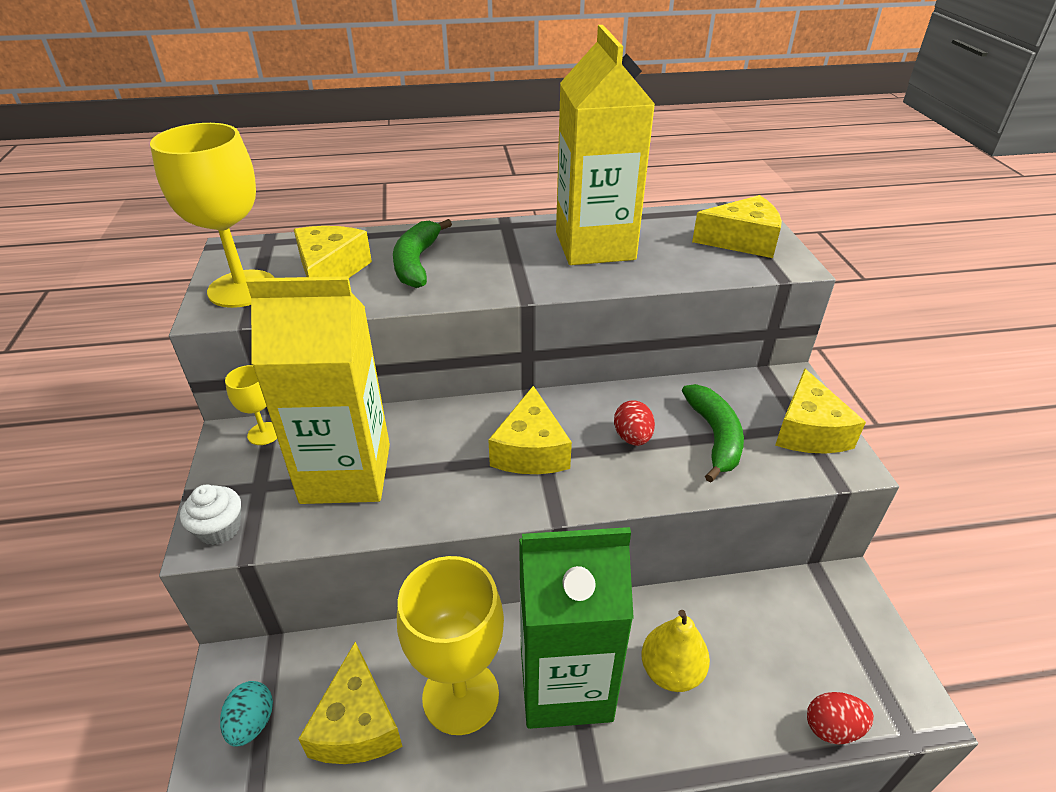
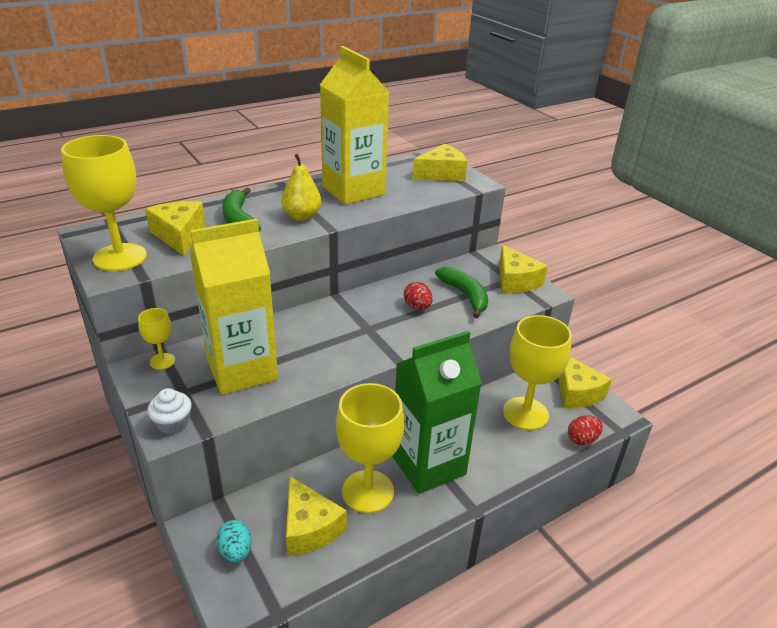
camera: 25 degrees left, 5 degrees down
yellow cheese [488,386,572,474] -> yellow cheese moved to [558,357,612,408]
yellow pear [641,610,710,692] -> yellow pear moved to [281,154,322,221]
none -> yellow goblet [503,315,572,430]

